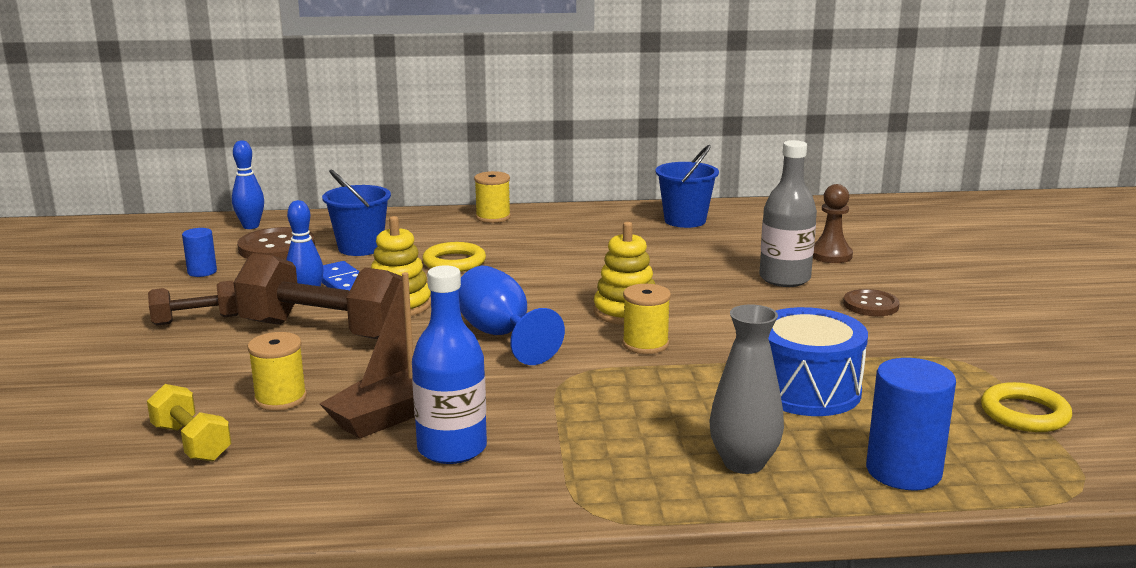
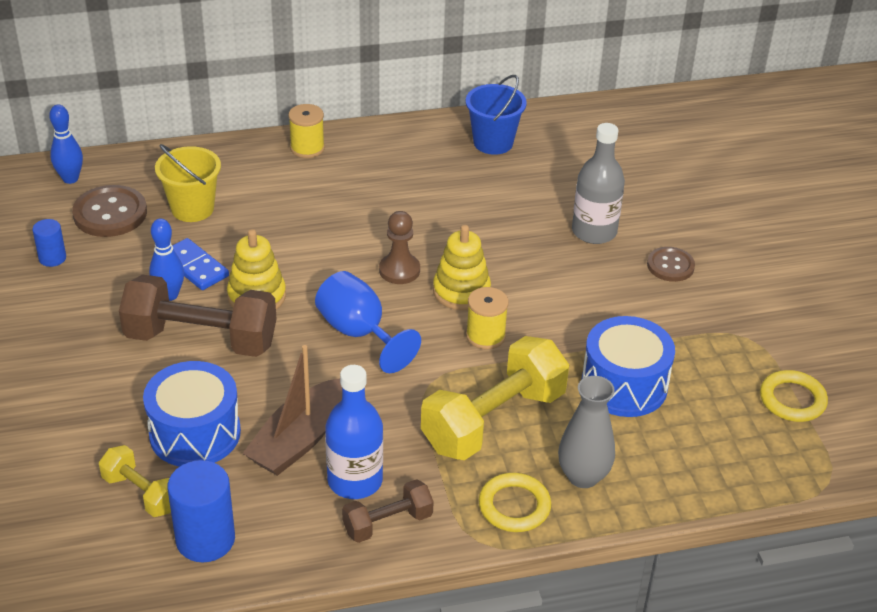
camera: 10 degrees left, 20 degrees up
brown dumbbell [148,281,238,326] -> brown dumbbell moved to [342,479,434,543]
yellow spool [248,332,307,411] -> blue drum [143,361,241,467]
blue bucket [322,169,391,256] -> yellow bucket [155,144,221,222]
yellow ring [422,242,486,272] -> yellow ring moved to [479,473,551,532]
brown pawn [813,184,853,263] -> brown pawn moved to [379,211,420,284]
blue cylinder [866,358,956,490] -> blue cylinder moved to [168,460,235,562]
none -> yellow dumbbell [421,336,569,460]

